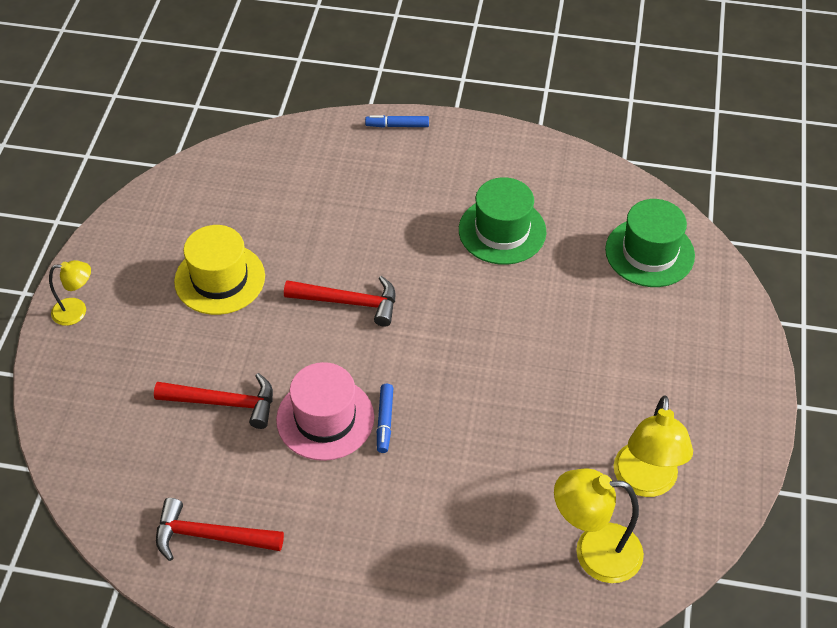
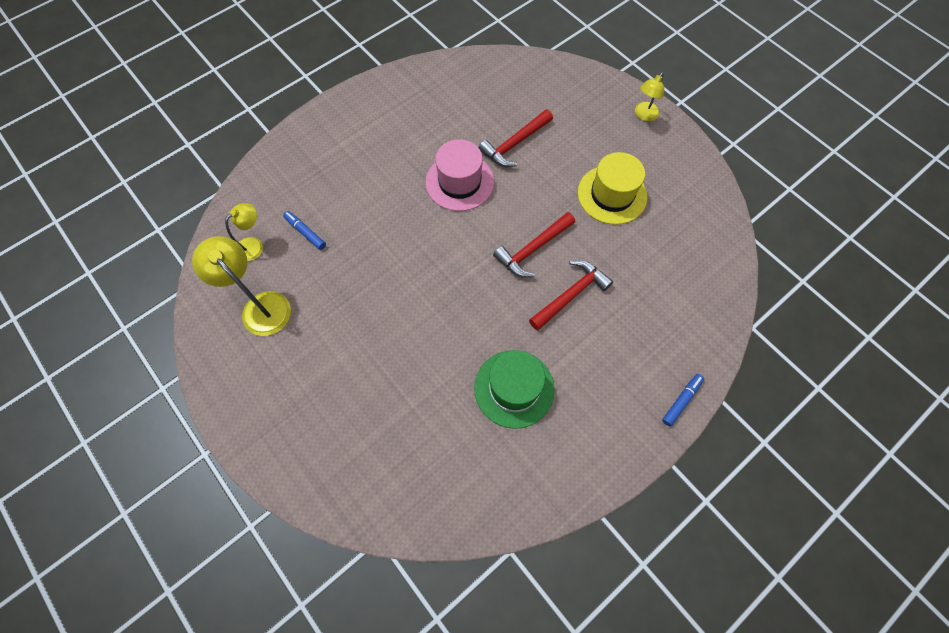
camera: 130 degrees right, 15 degrees up
red hammer [156,498,284,561] -> red hammer moved to [529,260,613,331]
blue marker [377,384,393,453] -> blue marker moved to [283,211,326,250]
yellow lamp [554,468,644,583] -> yellow lamp [225,203,263,261], size x0.59
green hat [605,199,695,287] -> none

